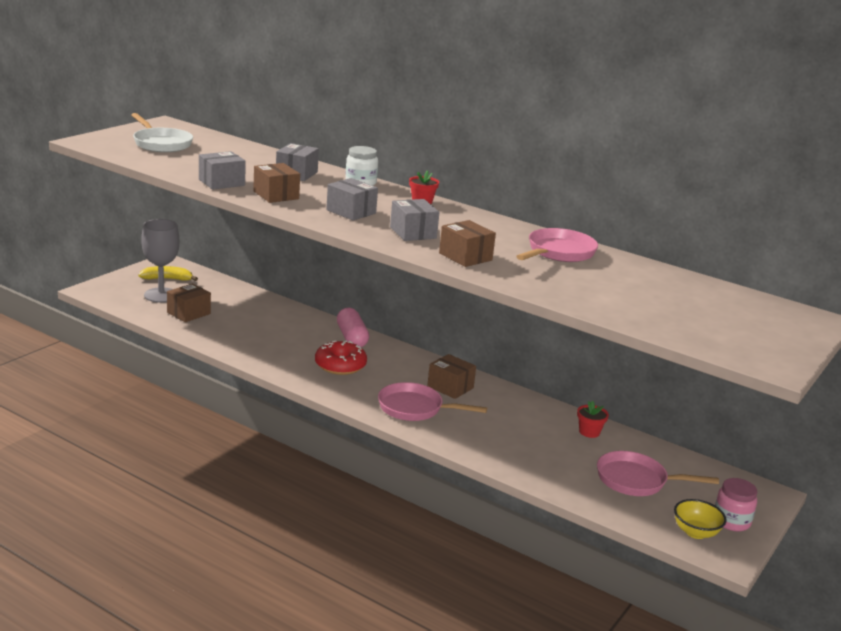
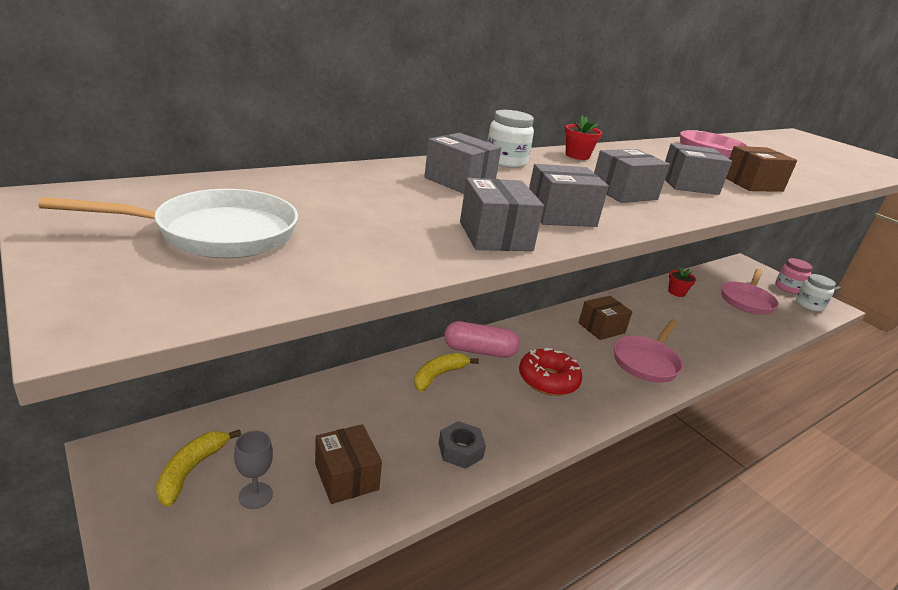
camera: 70 degrees left, 5 degrees up
grey goblet [141,219,179,303] -> grey goblet [234,431,273,509], size x0.52
brown box [253,163,300,203] -> grey box [529,164,609,227]
yellow bowl [674,499,727,539] -> white jar [796,274,836,312]
none -> yellow banana [414,353,479,392]
none -> grey nut [439,421,486,469]

